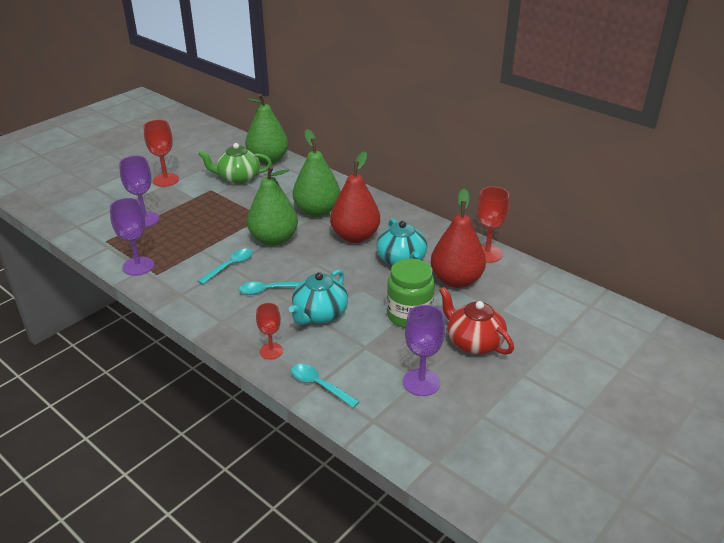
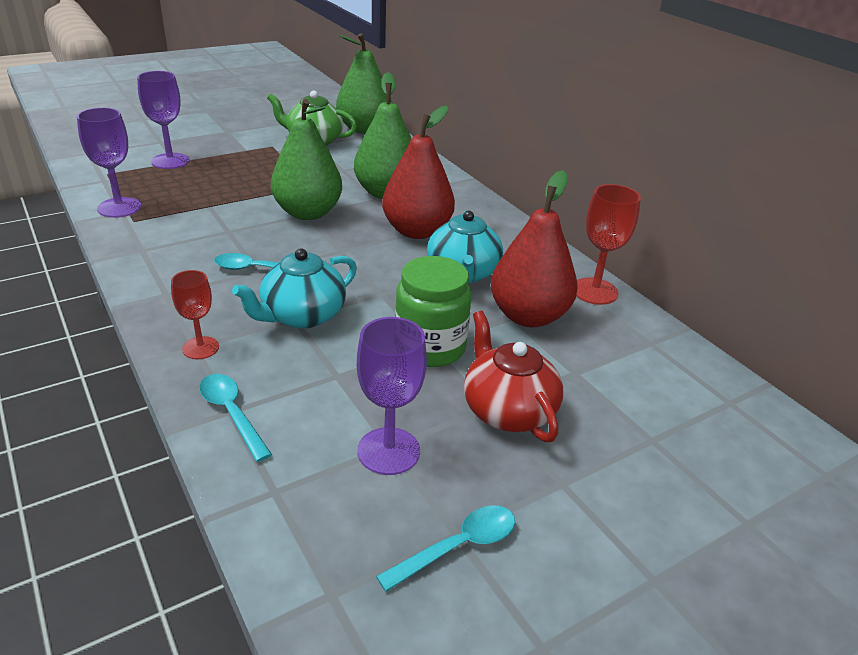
camera: 15 degrees right, 0 degrees up
red goblet [143,120,179,187] -> none
turquoise spoon [198,249,253,285] -> turquoise spoon moved to [376,505,515,592]

